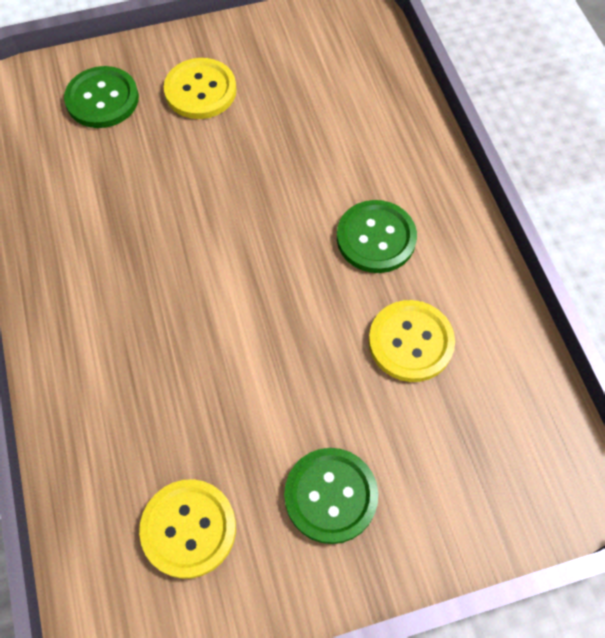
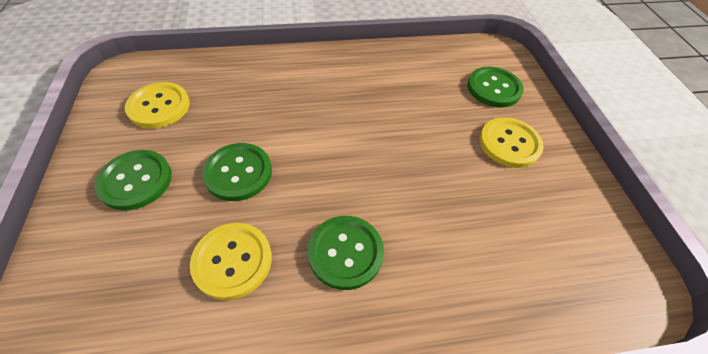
camera: 95 degrees right, 10 degrees down
none -> green button [202,143,272,201]

